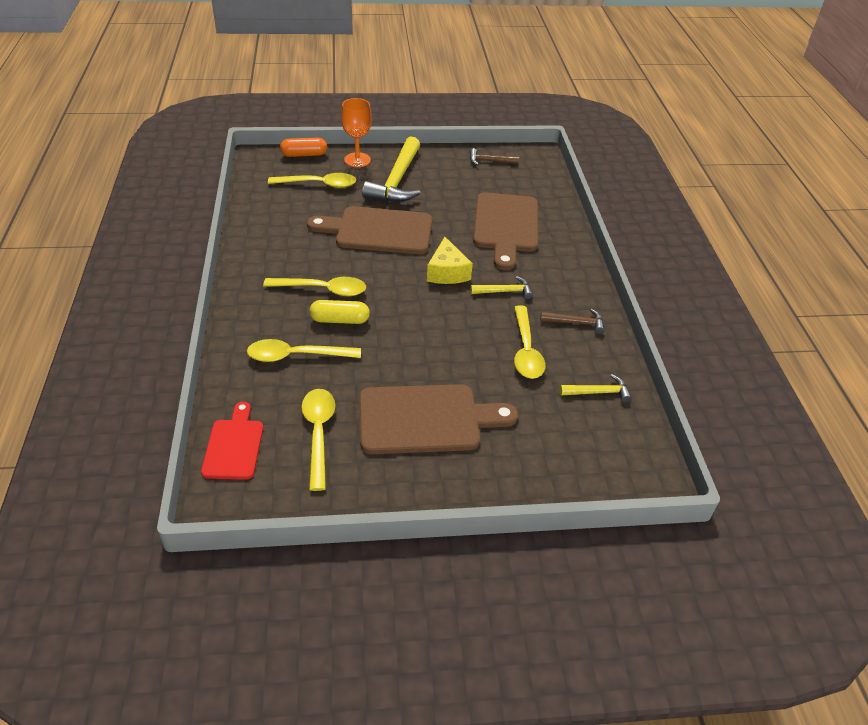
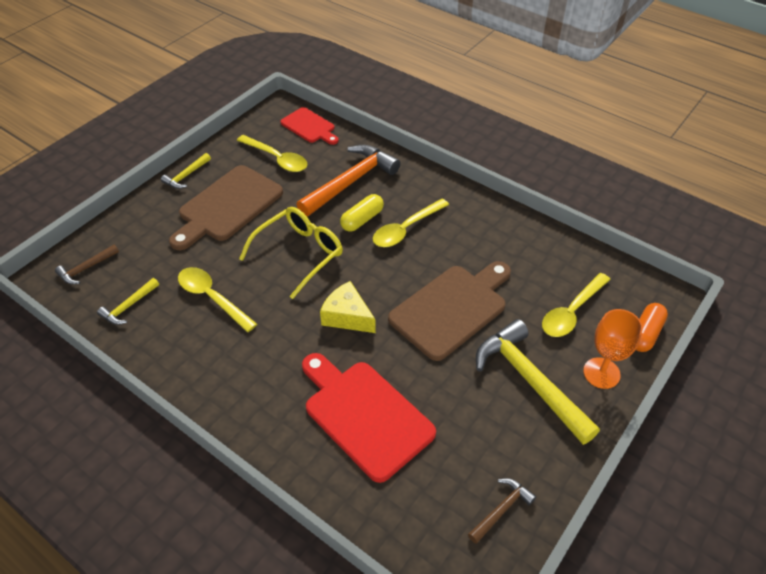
camera: 135 degrees right, 5 degrees up
yellow spoon [247,339,361,362] -> orange hammer [296,145,401,217]
yellow hammer [470,276,533,299] -> yellow hammer moved to [161,153,211,189]
brown cutting board [473,193,538,270] -> red cutting board [302,353,436,483]
brown hammer [540,309,605,334] -> brown hammer moved to [55,244,119,285]
none -> yellow glasses [239,207,343,299]

